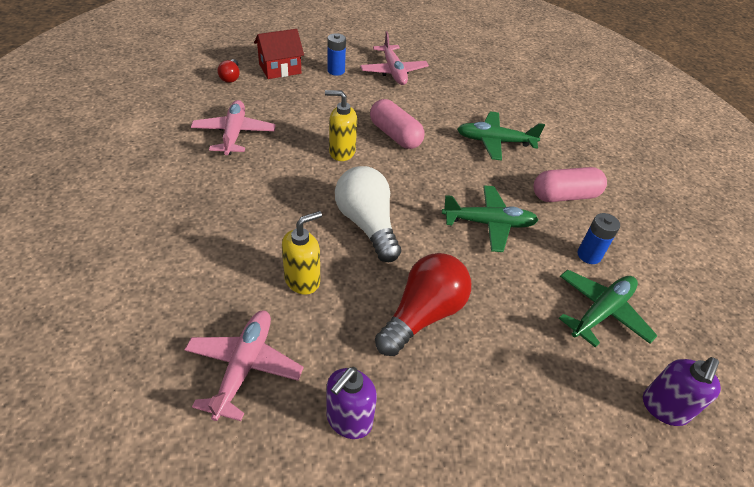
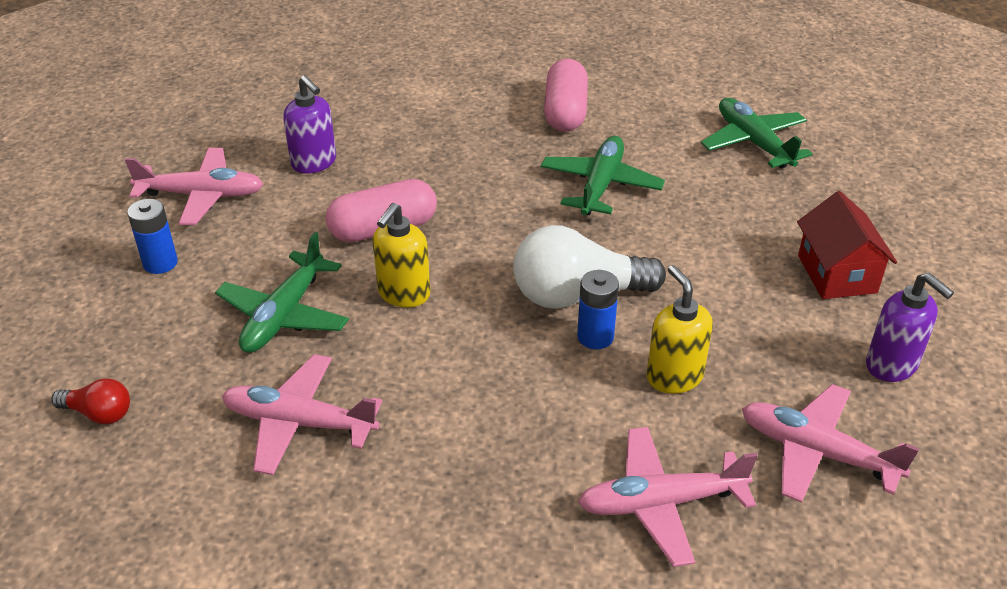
camera: 70 degrees left, 5 degrees down
red house [254,29,304,79] -> red house moved to [797,191,897,299]
red light bulb [375,253,471,356] -> none
green plane [457,111,545,161] -> green plane moved to [215,232,349,353]
blue battery [577,213,620,264] -> blue battery moved to [577,270,619,349]
purple soap dispenser [643,357,721,426] -> purple soap dispenser moved to [283,75,336,174]
none -> pink plane [578,427,757,567]

